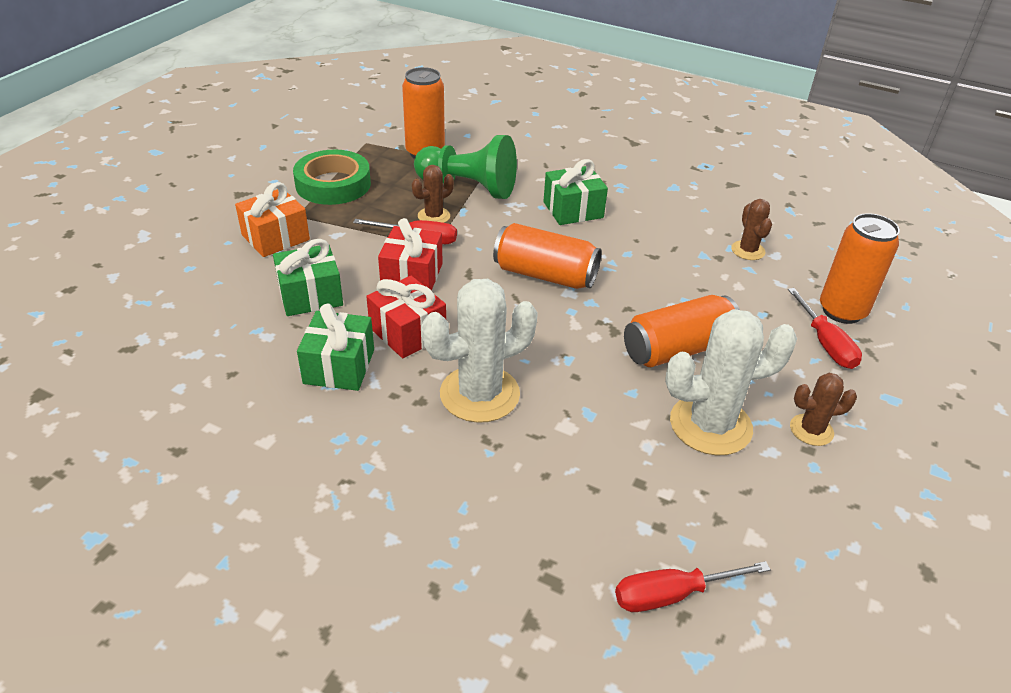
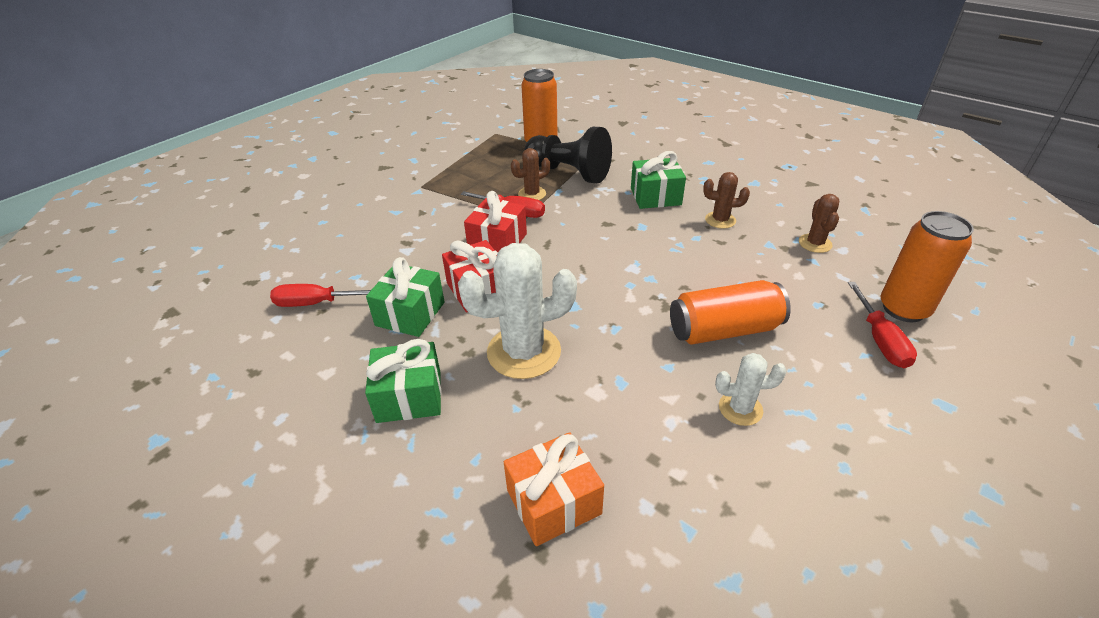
camera: 15 degrees right, 0 degrees up
orange gift [235,182,310,257] -> orange gift moved to [504,432,604,546]
green gift [273,239,343,316] -> green gift moved to [365,339,441,423]
green tape [293,150,371,205] -> none
green pawn [414,135,517,199] -> black pawn [525,127,612,183]
orange can [493,223,602,289] -> none
red screwdriver [615,561,771,612] -> red screwdriver moved to [270,284,371,307]
white cactus [665,309,797,455] -> white cactus [715,353,787,426], size x0.52
brown cactus [790,373,857,446] -> brown cactus moved to [703,172,750,229]

